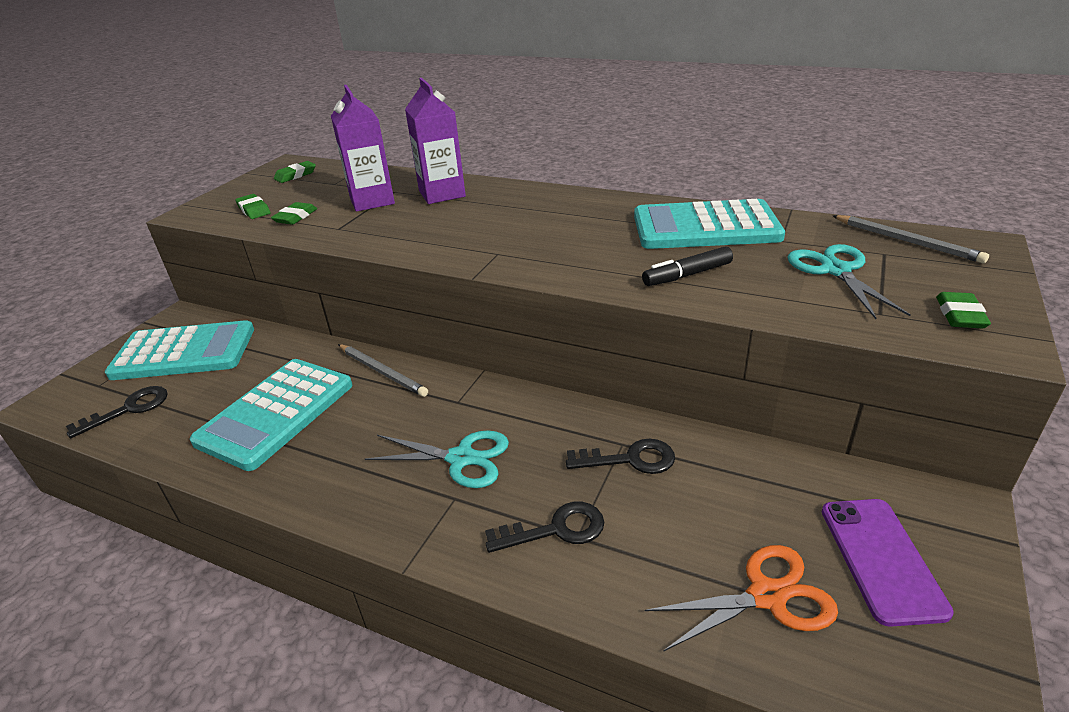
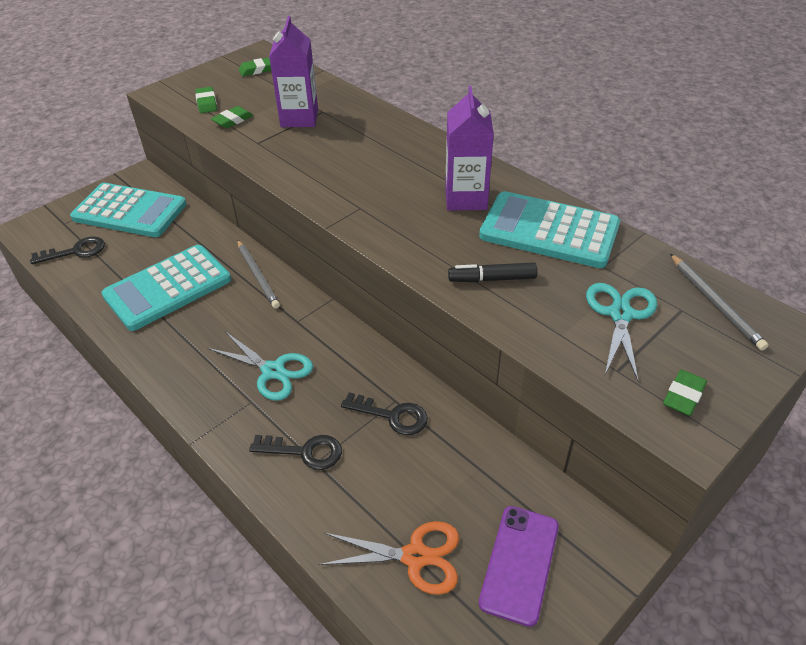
camera: 20 degrees right, 10 degrees up
purple carton [405,78,466,204] -> purple carton moved to [445,86,494,210]

